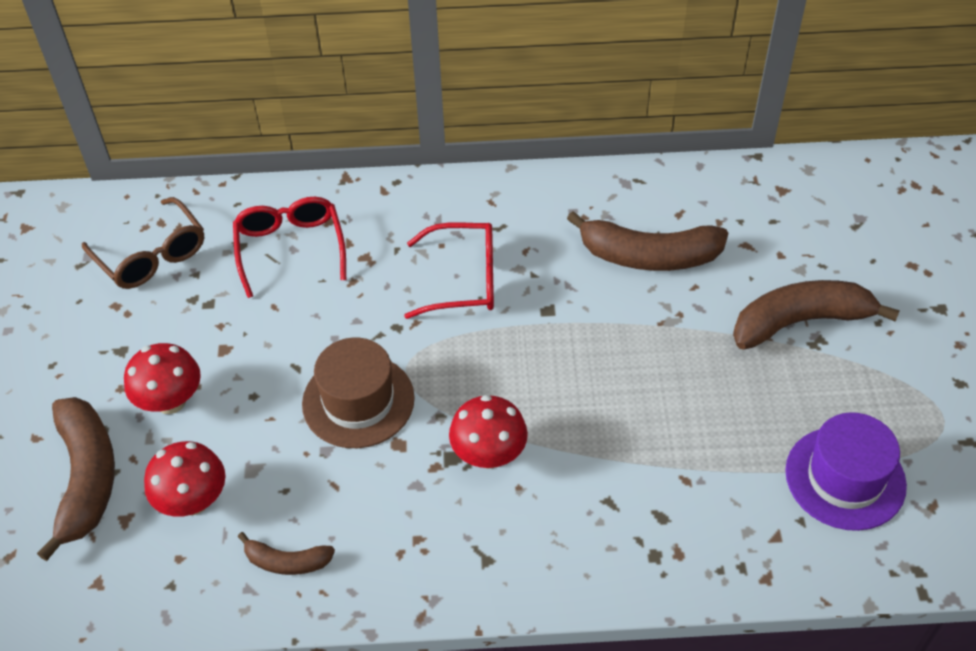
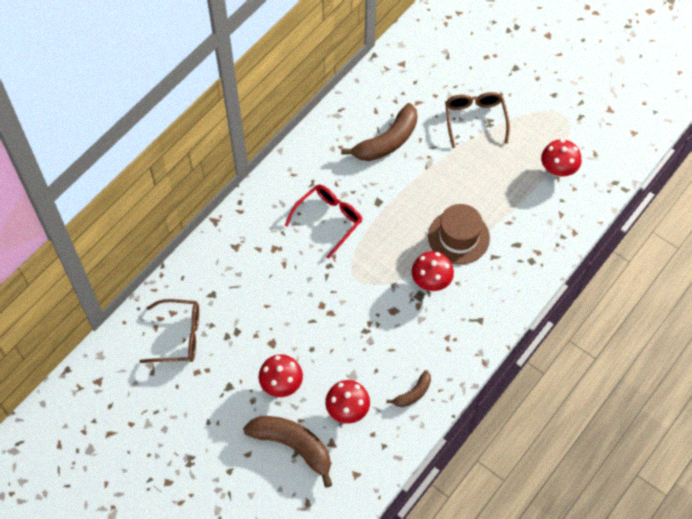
camera: 50 degrees left, 10 degrees up
red glasses [233,197,346,298] -> none
brown hat [302,338,415,448] -> brown hat moved to [428,204,490,264]
brown banana [733,280,900,350] -> brown glasses [445,92,510,148]
purple hat [785,412,907,531] -> red mushroom [541,139,581,177]

